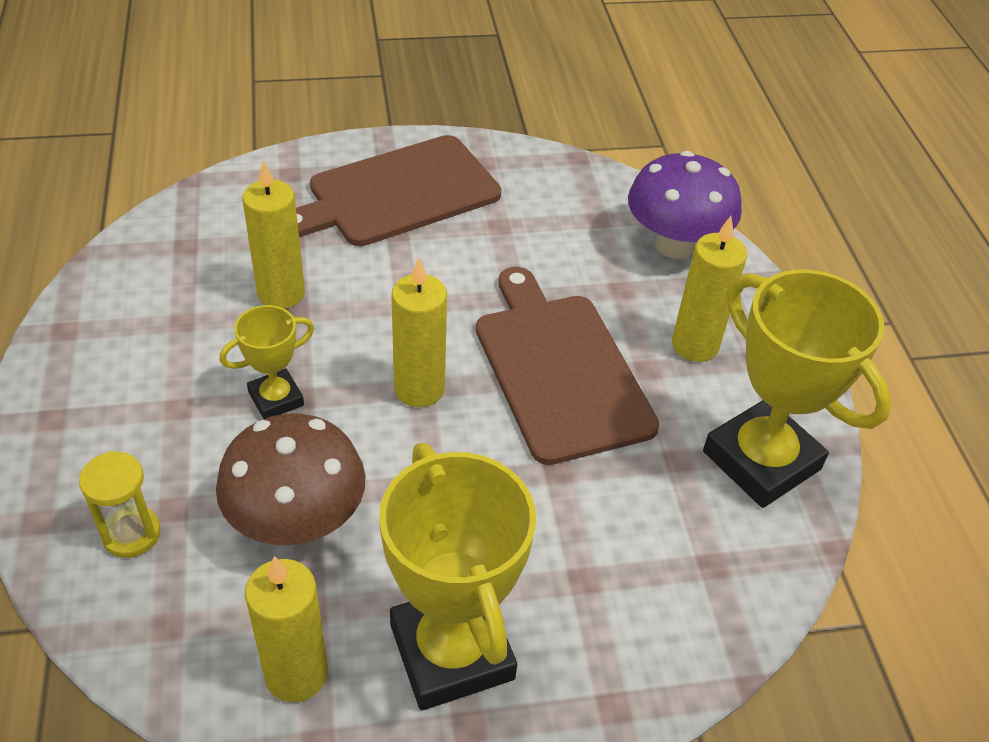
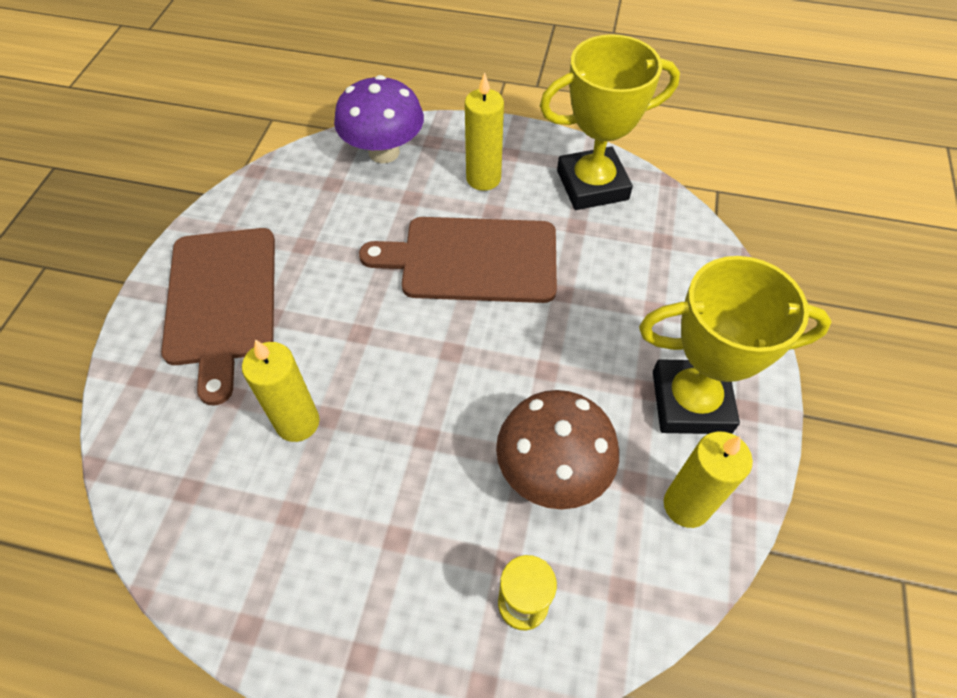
camera: 65 degrees left, 10 degrees up
yellow trophy [220,305,314,419] -> none
yellow candle [391,258,447,407] -> none

